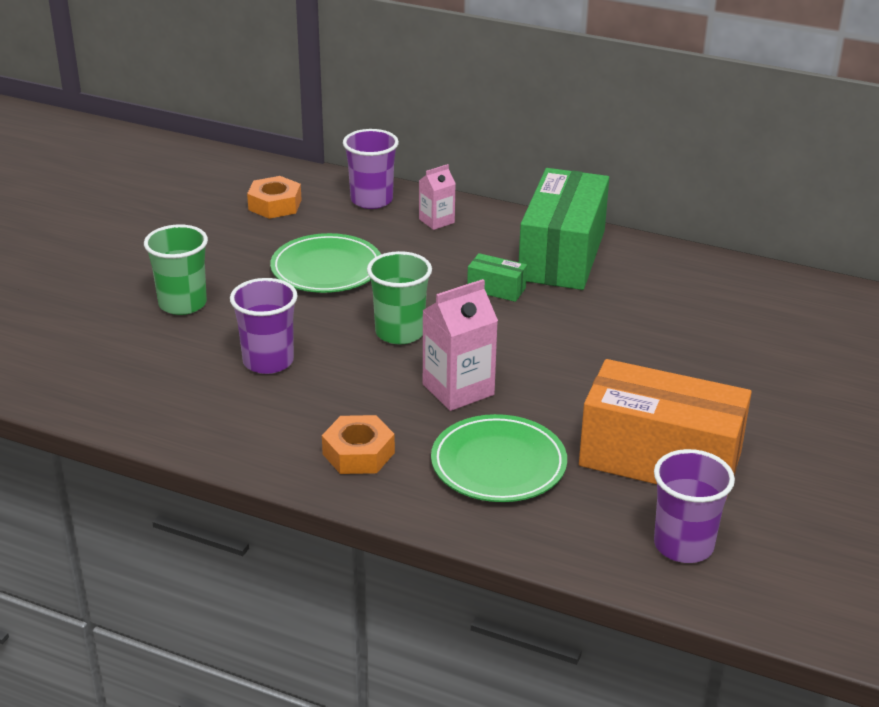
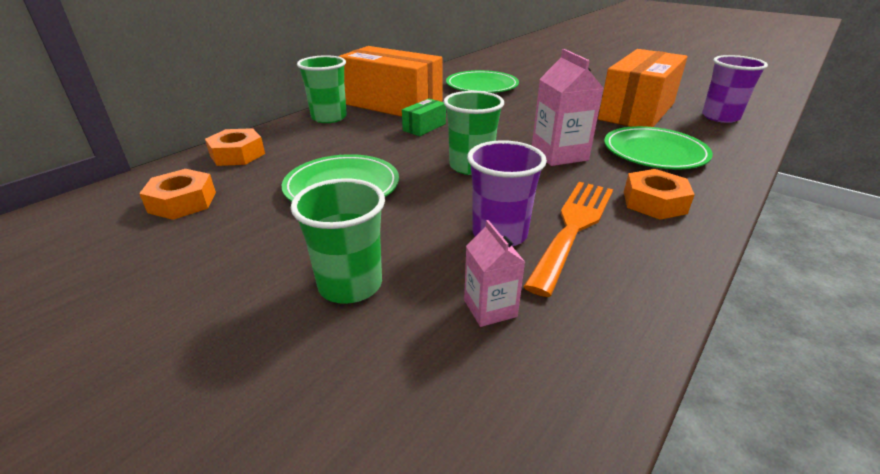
camera: 75 degrees left, 0 degrees up
purple cup [343,129,399,209] -> orange nut [205,128,265,166]
pink carton [419,164,456,230] -> pink carton moved to [464,220,525,327]
green box [519,168,609,290] -> orange box [338,46,442,117]
none -> green cup [297,55,347,123]
none -> green plate [446,70,519,93]
none -> orange fork [523,182,613,297]

